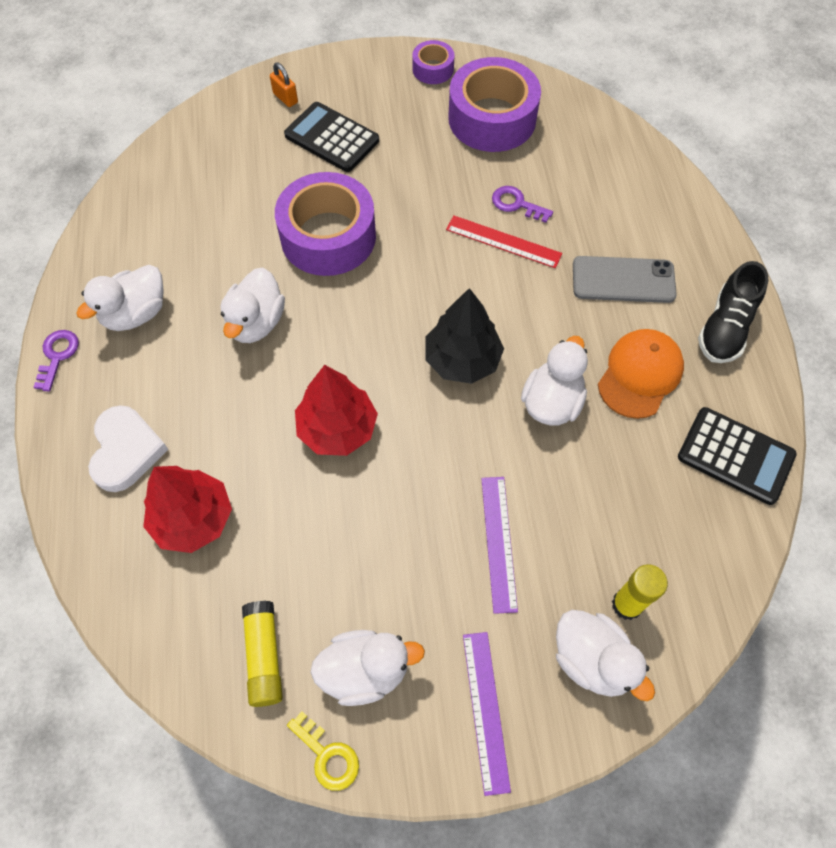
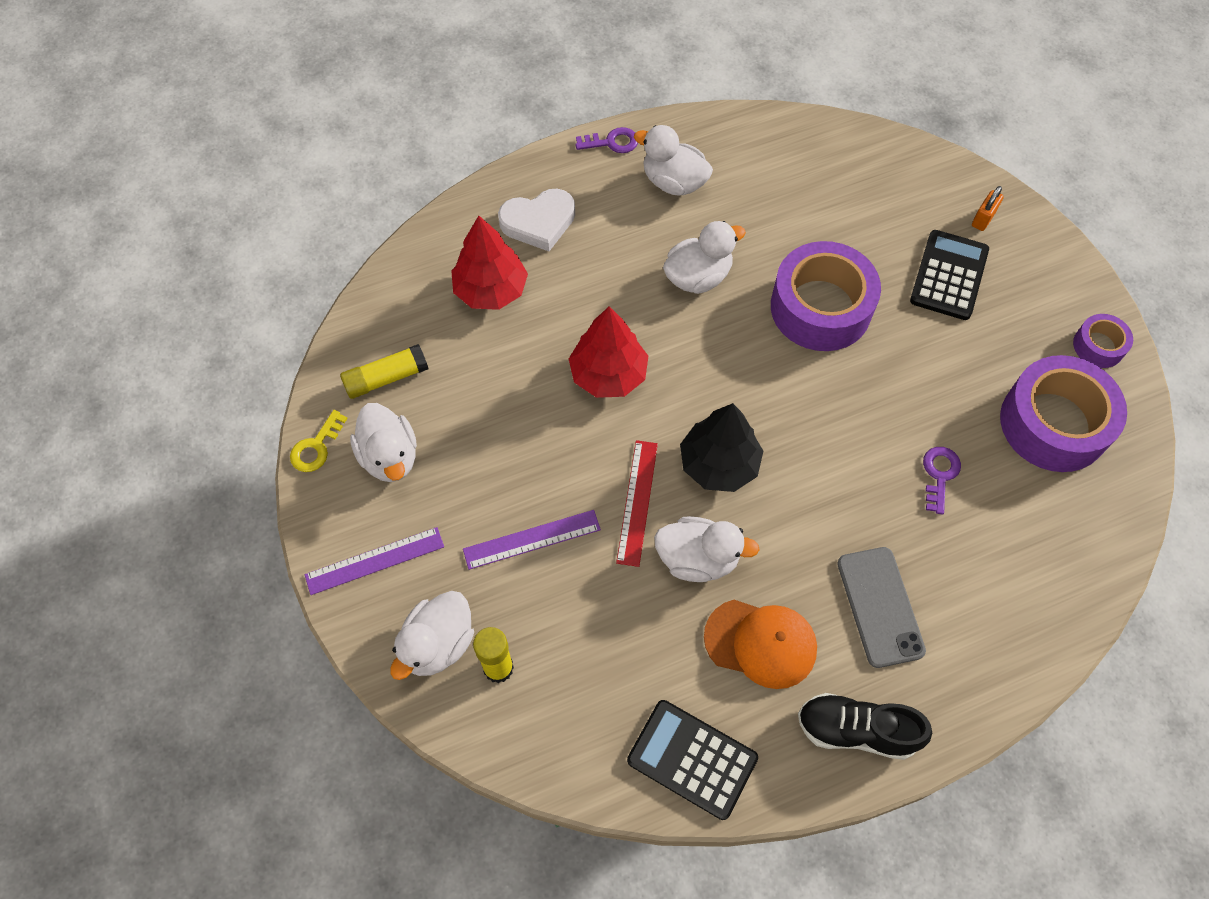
camera: 75 degrees right, 0 degrees up
white duck [220,267,285,343] -> white duck turned 150 degrees clockwise [663,221,746,294]
red ruler [446,215,562,268] -> red ruler moved to [616,440,658,567]
black calculator [678,407,797,505] -> black calculator turned 105 degrees clockwise [627,700,758,820]

